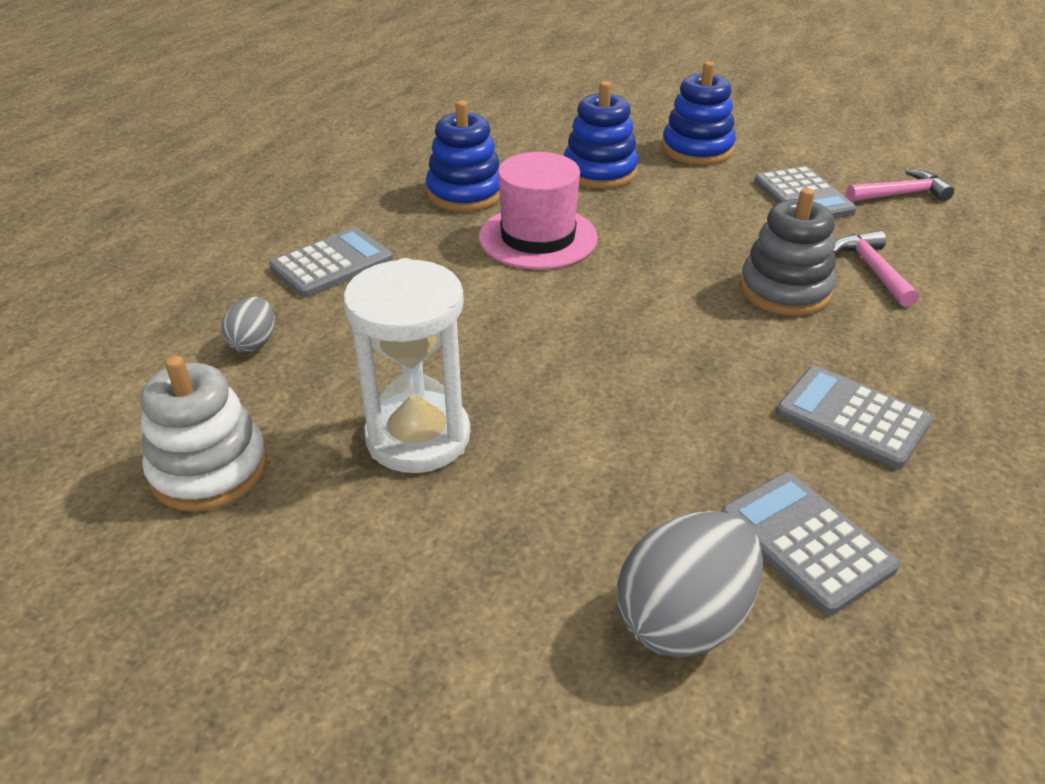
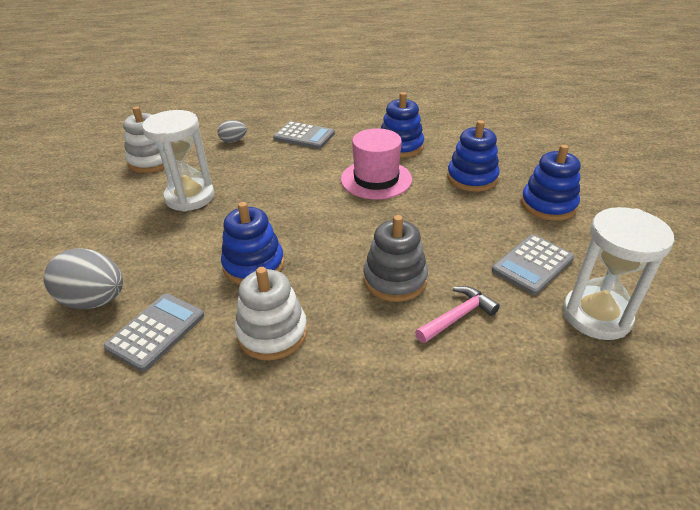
camera: 65 degrees right, 0 degrees up
grey calculator [776,366,933,469] -> white stacking toy [235,267,308,360]
pink hammer [846,169,954,202] -> white hourglass [563,207,674,340]
none -> blue stacking toy [221,202,284,284]

